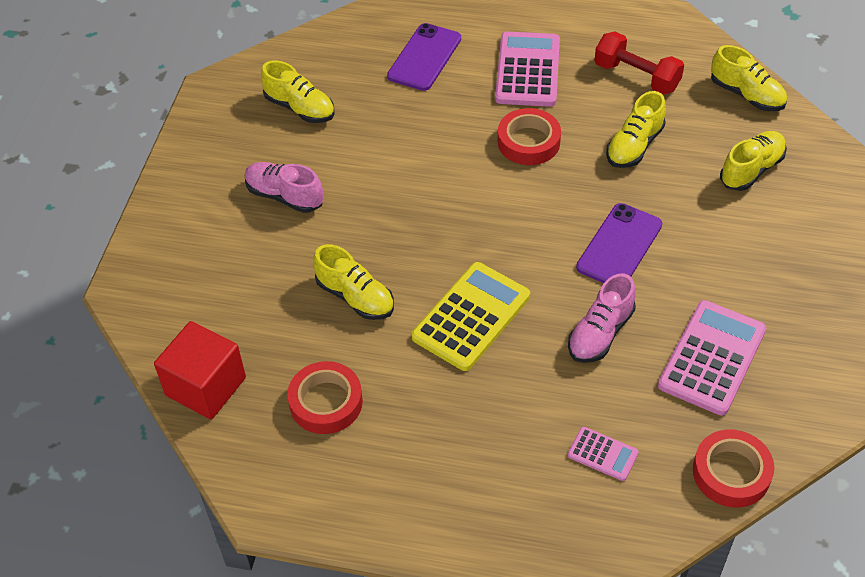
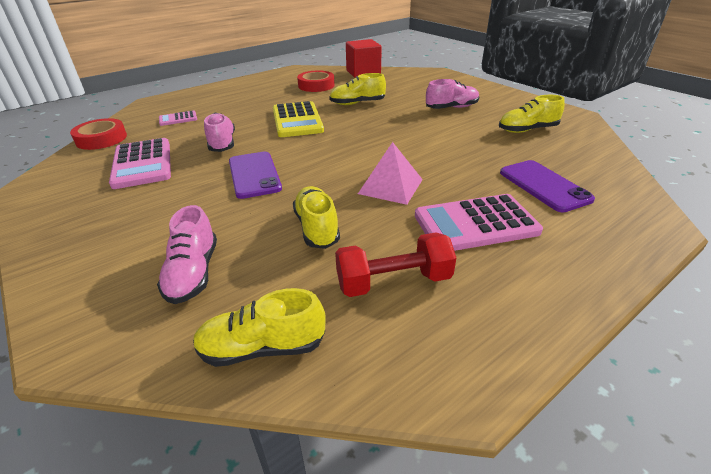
camera: 130 degrees right, 15 degrees down
pink calculator [495,32,560,107] -> pink calculator turned 120 degrees clockwise [415,194,543,251]
red tape [498,108,561,165] -> pink pyramid [358,142,423,205]
yellow shoe [720,131,787,191] -> pink shoe [157,205,217,304]

